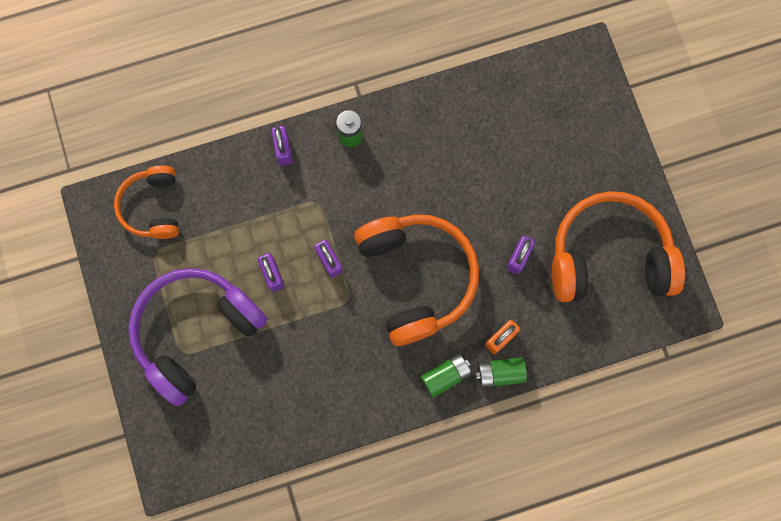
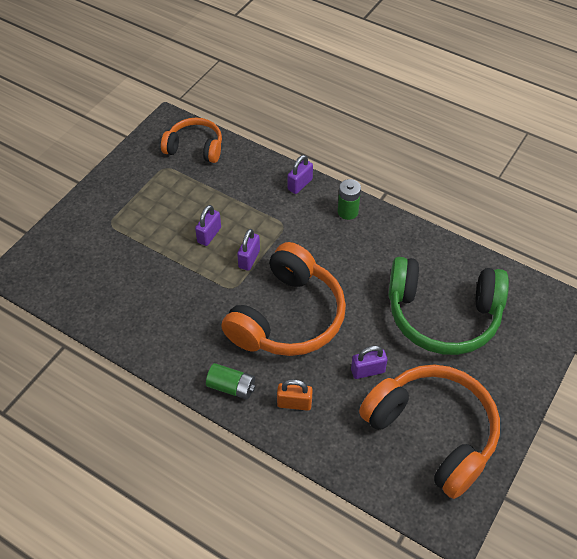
camera: 50 degrees right, 25 degrees down
orange headphones [114,165,179,239] -> orange headphones turned 60 degrees clockwise [161,117,222,163]
purple headphones [128,268,267,406] -> none
green battery [476,357,527,388] -> none
none -> green headphones [389,257,509,355]

